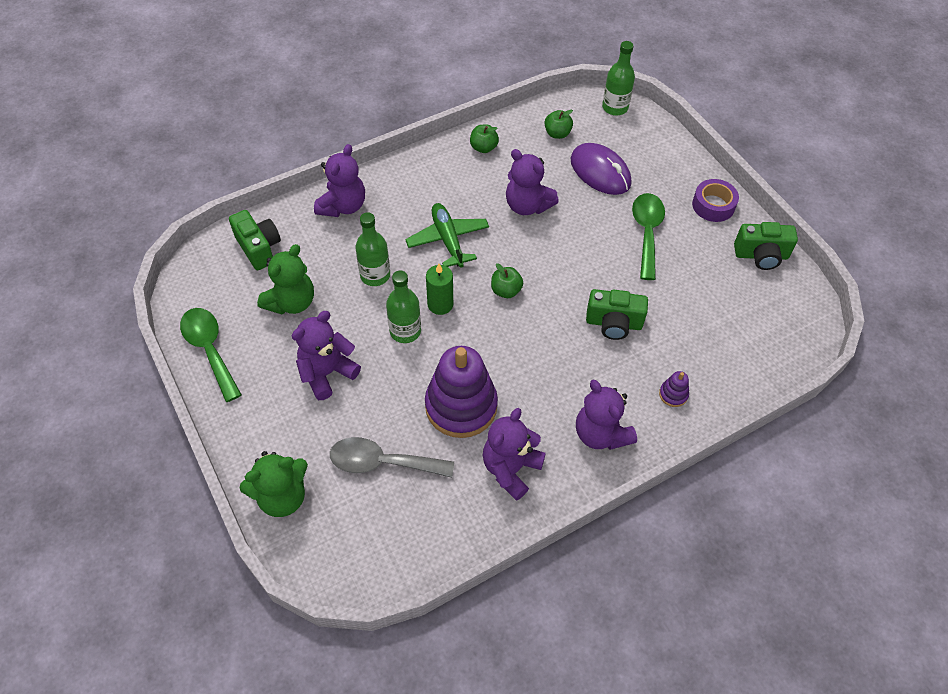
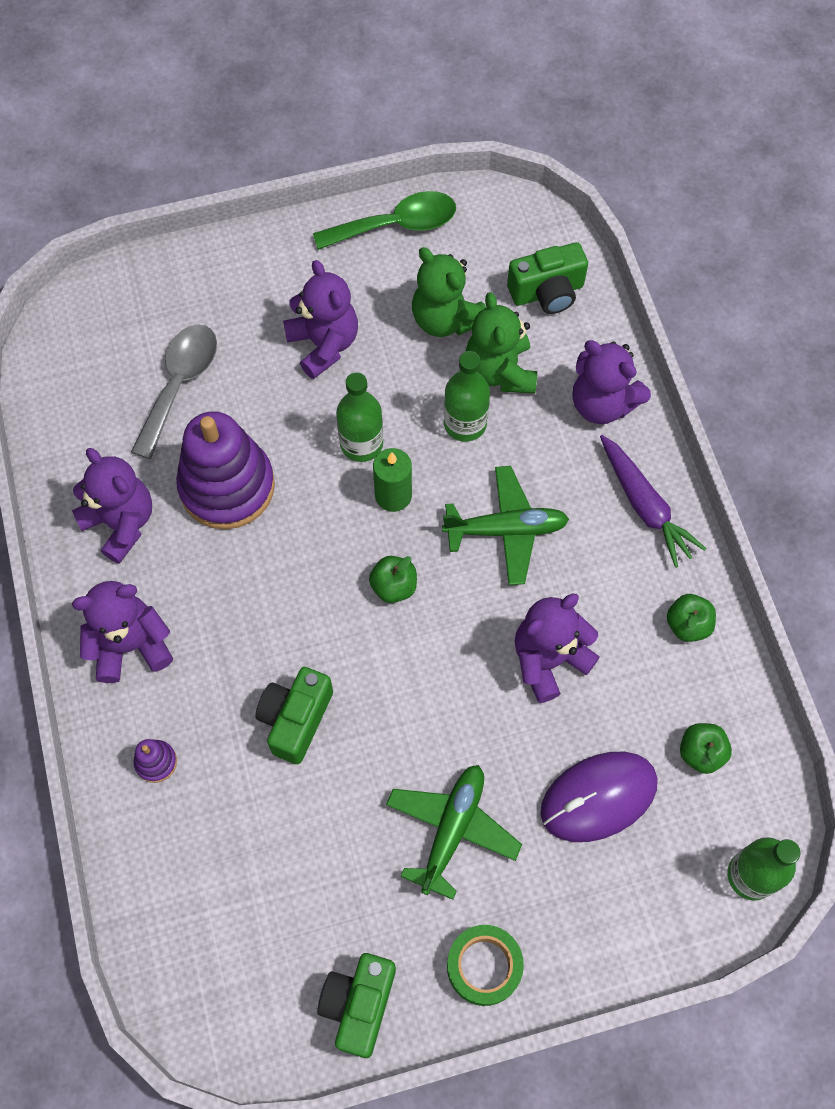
camera: 105 degrees right, 10 degrees up
green teddy bear [240,451,308,517] -> green teddy bear moved to [465,292,537,393]
green spoon [632,193,665,280] -> green plane [386,765,522,900]
purple tape [692,179,739,222] -> green tape [447,925,524,1006]
none -> purple carrot [600,435,706,568]

